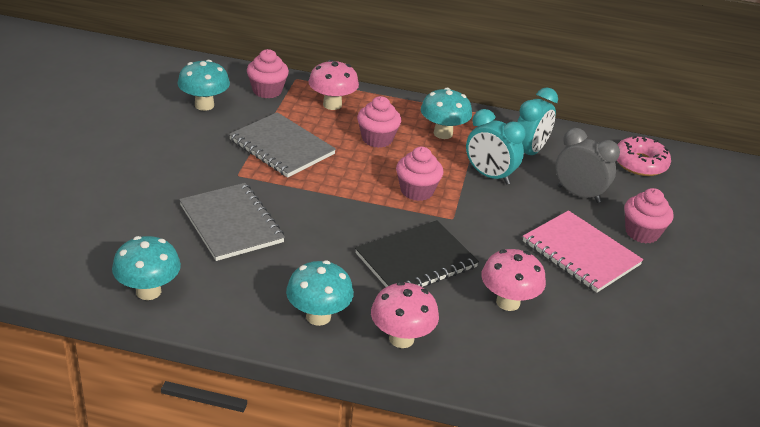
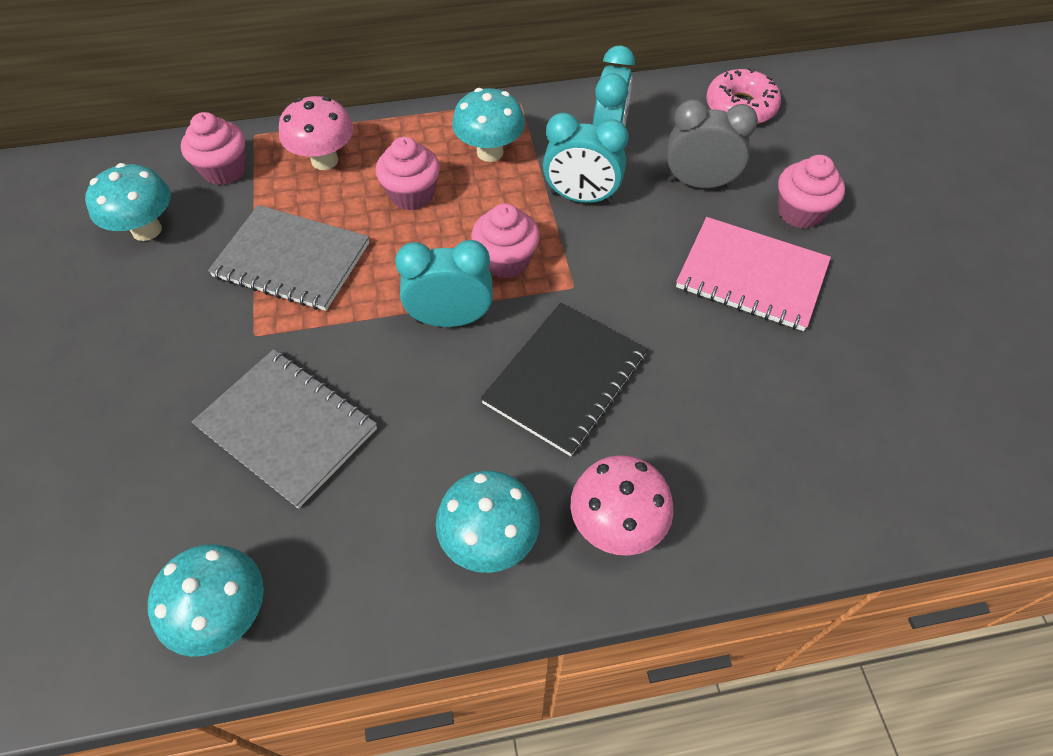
camera: 20 degrees left, 20 degrees up
pink mushroom [481,249,546,311] -> none
none -> turquoise clock [395,240,493,327]

